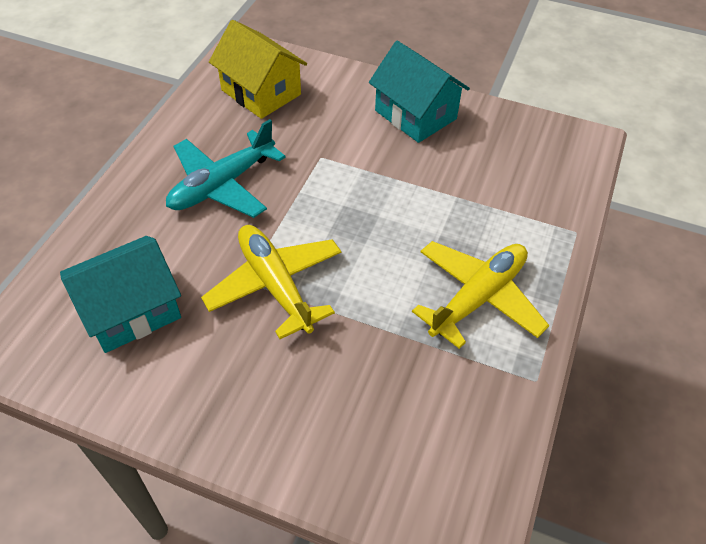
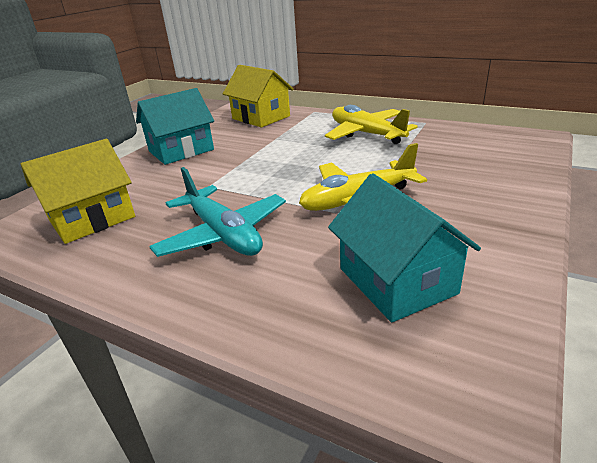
camera: 80 degrees left, 20 degrees down
none -> yellow house [223,65,294,127]

